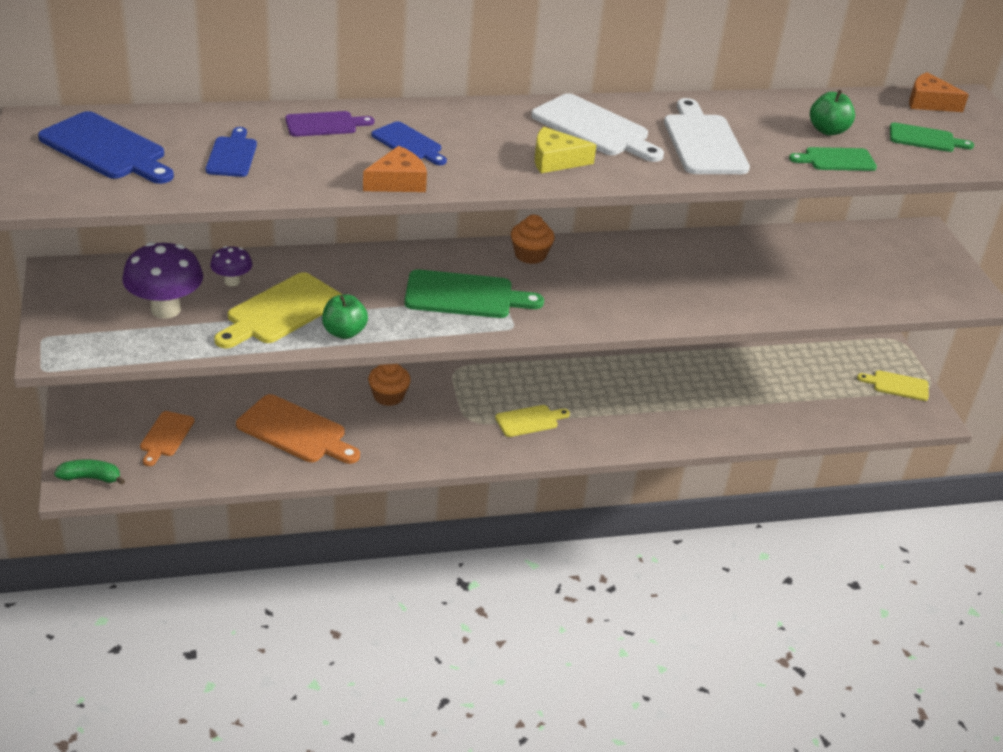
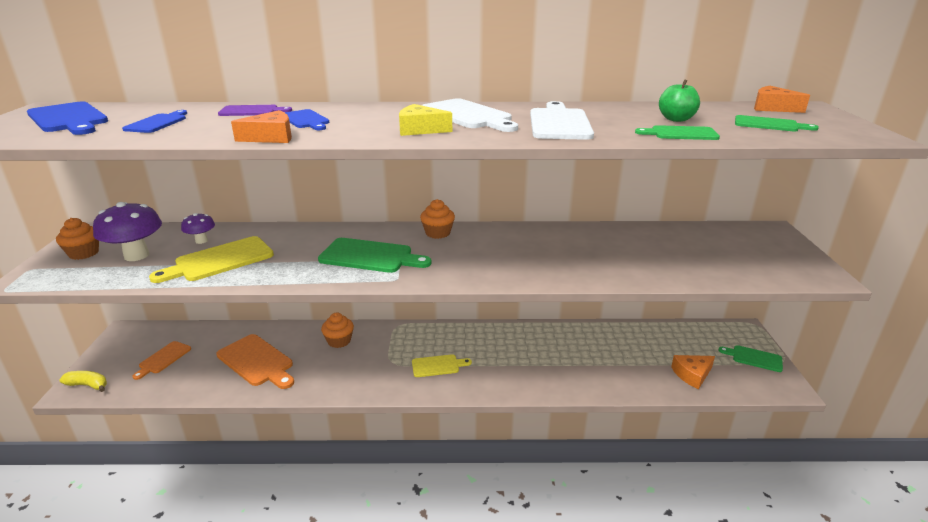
camera: 15 degrees right, 10 degrees down
green banana [54,459,125,485] -> yellow banana [59,371,107,392]
green apple [322,294,368,339] -> none
yellow cutting board [857,370,929,401] -> green cutting board [718,345,783,372]
none -> orange cupcake [56,218,99,260]
none -> orange cheese [671,355,715,389]

